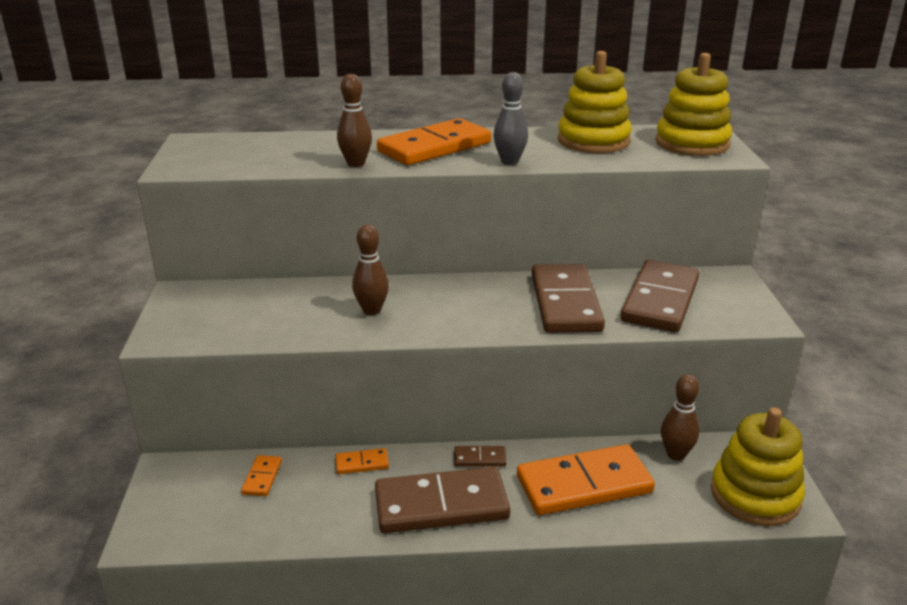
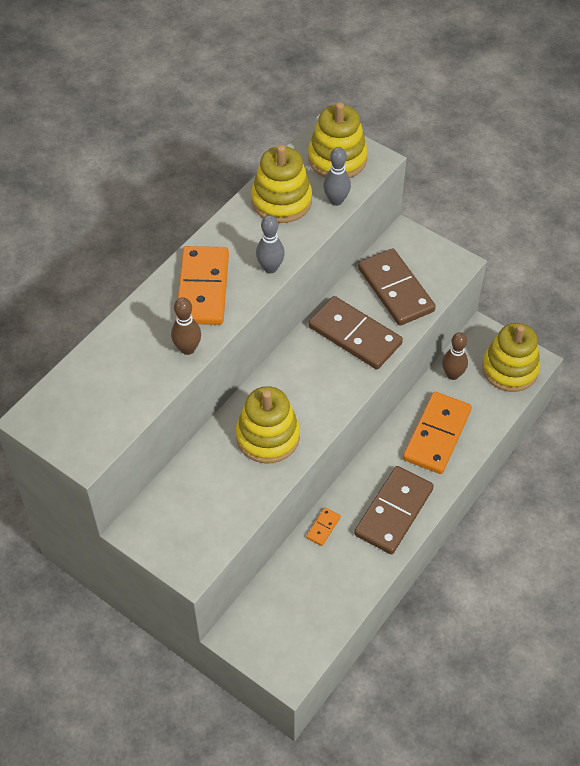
camera: 50 degrees left, 25 degrees up
orange domino [241,455,282,496] -> none
brown bowling pin [352,224,389,315] -> yellow stacking toy [236,386,300,463]
brown domino [454,446,507,467] -> none
none -> grey bowling pin [323,147,351,206]

